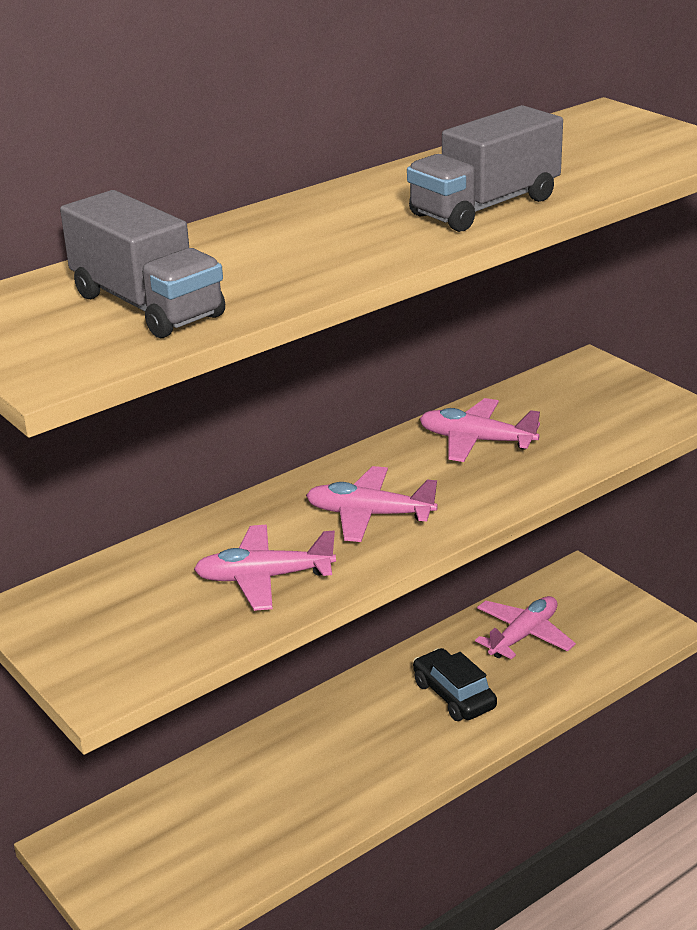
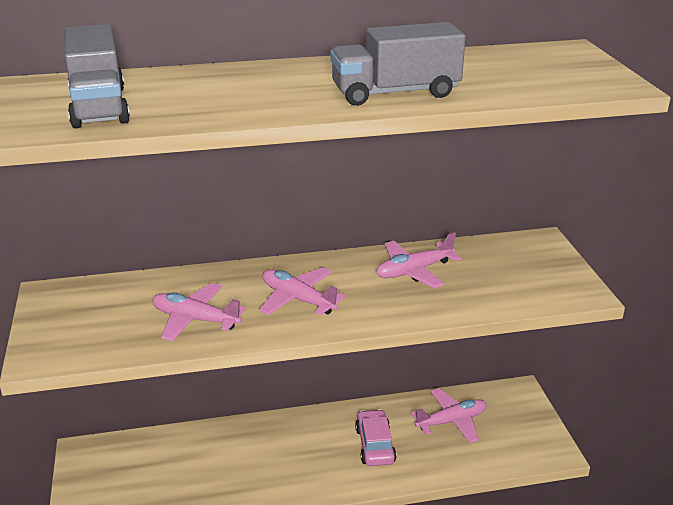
camera: 25 degrees right, 0 degrees up
black car [413,648,497,721] -> pink car [355,409,396,466]
pink plane [420,398,540,462] -> pink plane turned 75 degrees counterclockwise [376,232,461,288]

